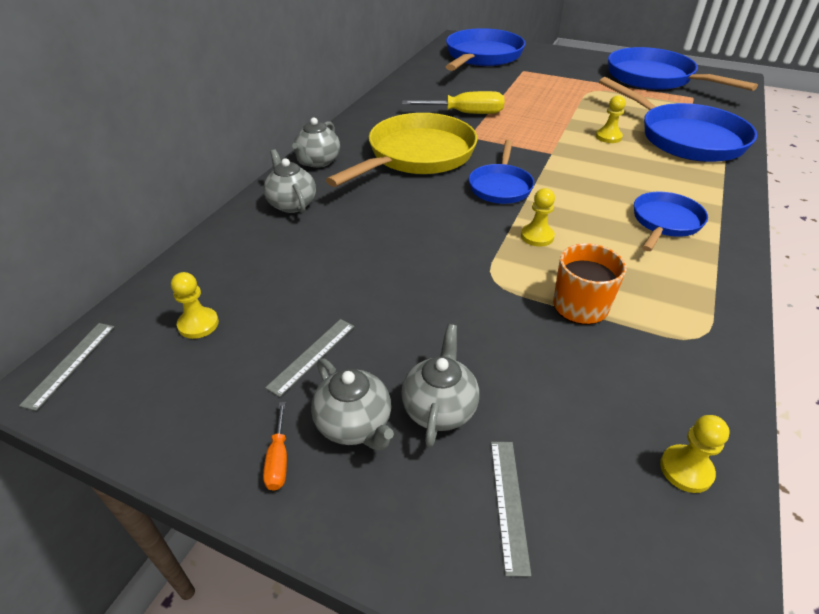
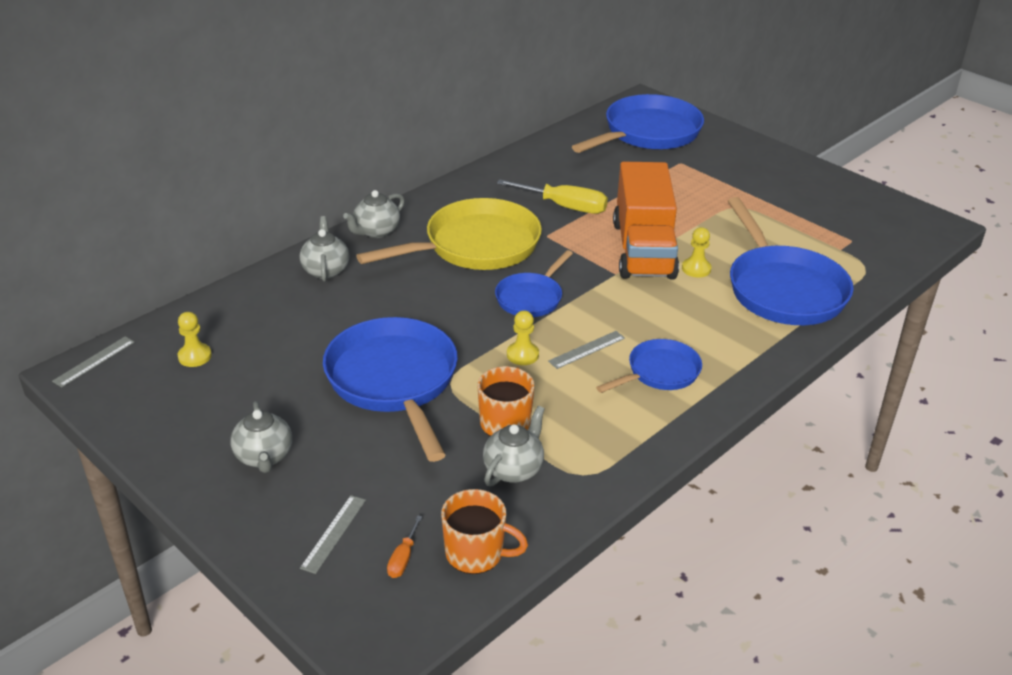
camera: 20 degrees right, 5 degrees down
orange screwdriver [263,402,287,491] -> orange screwdriver moved to [387,516,422,578]
grey ruler [265,319,354,397] -> grey ruler moved to [548,331,625,369]
grey teapot [401,324,479,447] -> grey teapot moved to [483,406,545,486]
blue pan [608,47,758,91] -> blue pan moved to [323,317,458,462]
yellow pawn [660,415,730,493] -> orange mug [441,489,528,574]
none -> orange truck [613,162,679,279]

